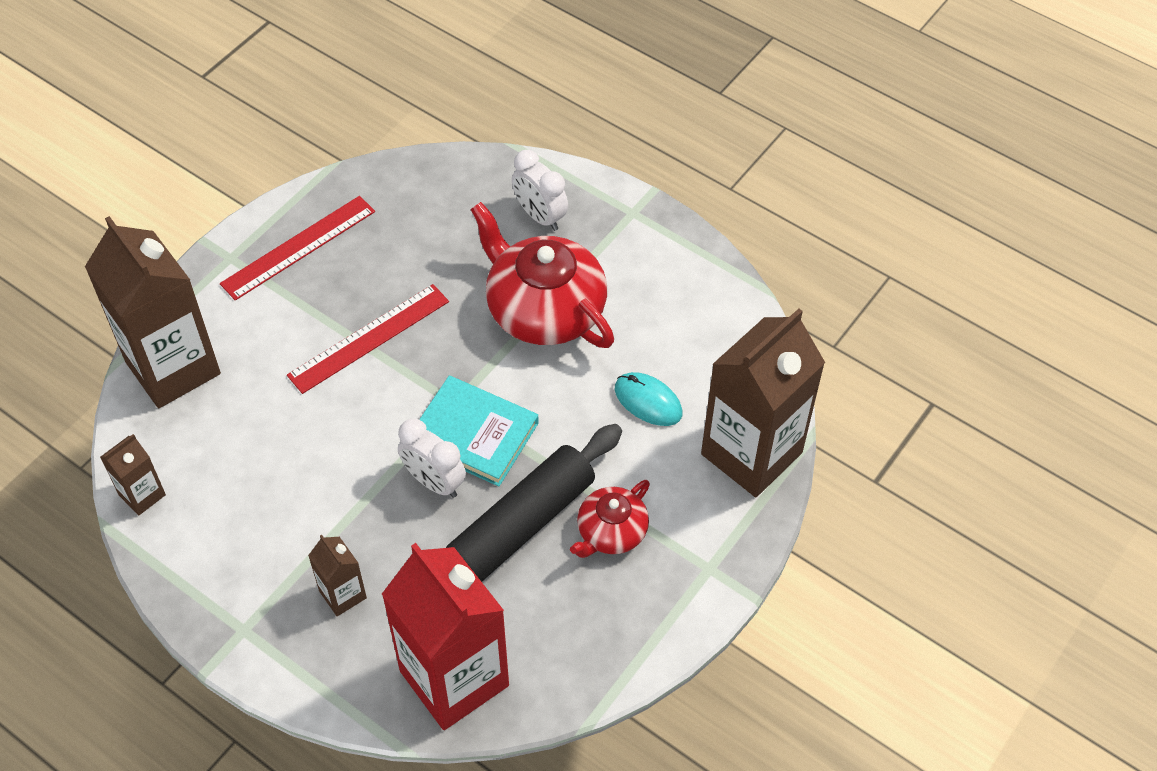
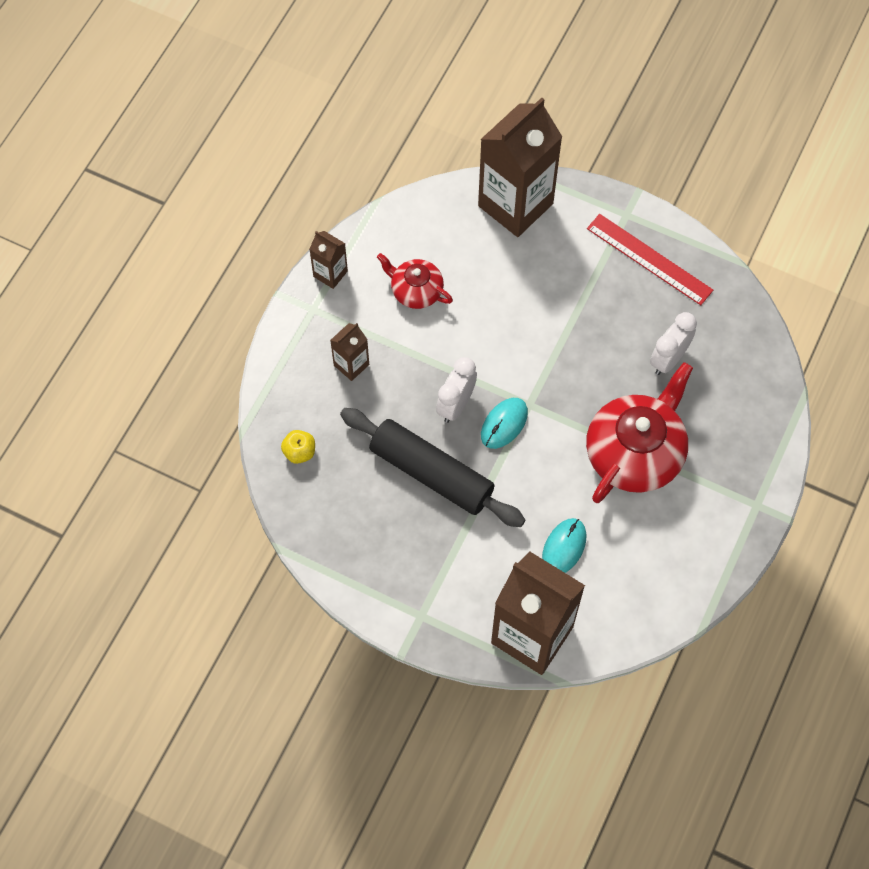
camera: 80 degrees right, 10 degrees up
brown carton [100,434,166,515] -> brown carton moved to [309,231,348,289]
red ruler [287,284,449,394] -> none
red carton [382,543,509,730] -> yellow apple [281,430,315,464]
turquoise book [419,375,539,487] -> turquoise mouse [481,398,528,449]
white clock [512,150,568,231] -> white clock moved to [650,312,697,375]
red teapot [570,480,650,558] -> red teapot moved to [377,253,453,309]

